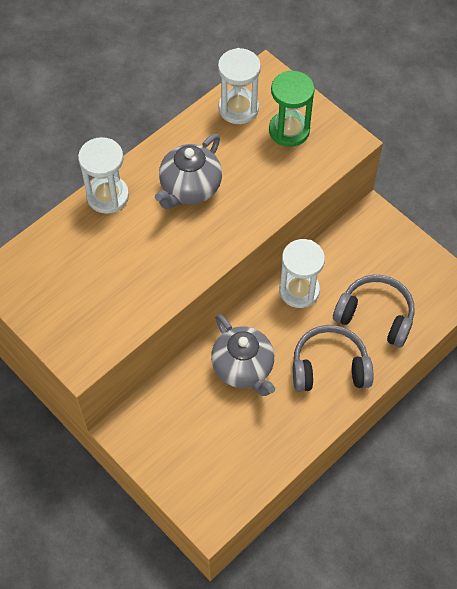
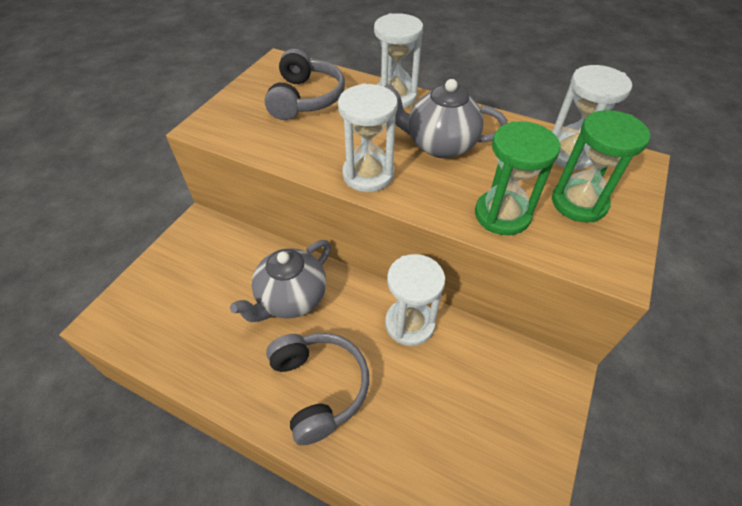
camera: 70 degrees right, 10 degrees down
grey headphones [333,275,415,348] -> grey headphones moved to [265,49,345,120]
none -> white hourglass [338,83,398,192]
none -> green hourglass [475,121,561,235]

